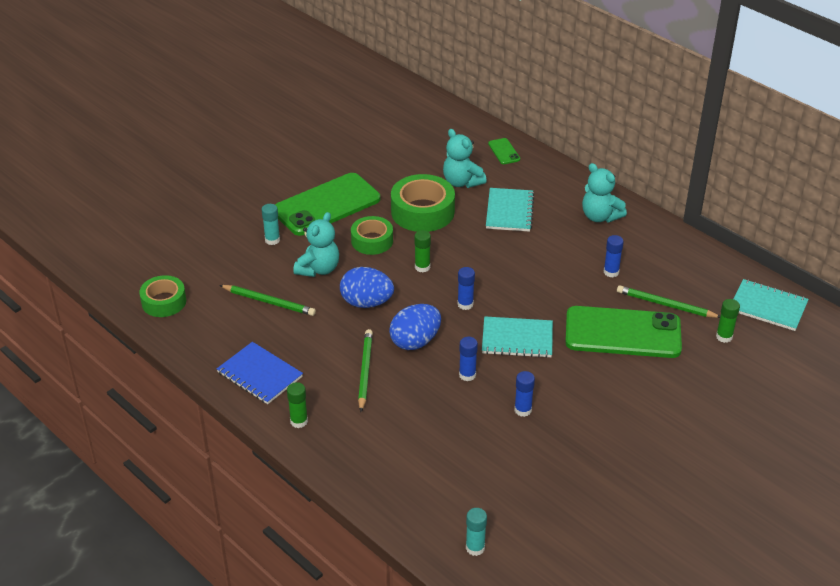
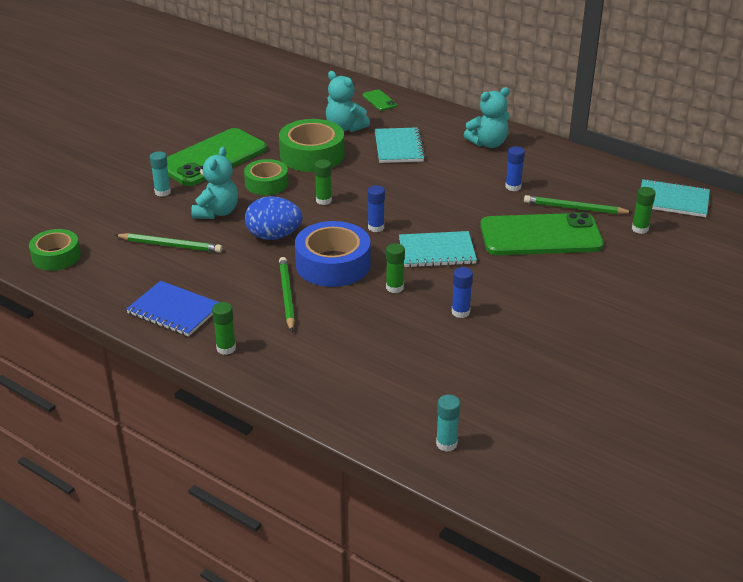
camera: 10 degrees left, 5 degrees down
blue egg [389,304,441,350] -> blue tape [295,221,371,287]
blue glue stick [459,337,478,381] -> green glue stick [386,243,405,293]
turquoise teddy bear [582,163,627,222] -> turquoise teddy bear turned 60 degrees counterclockwise [464,87,510,148]

